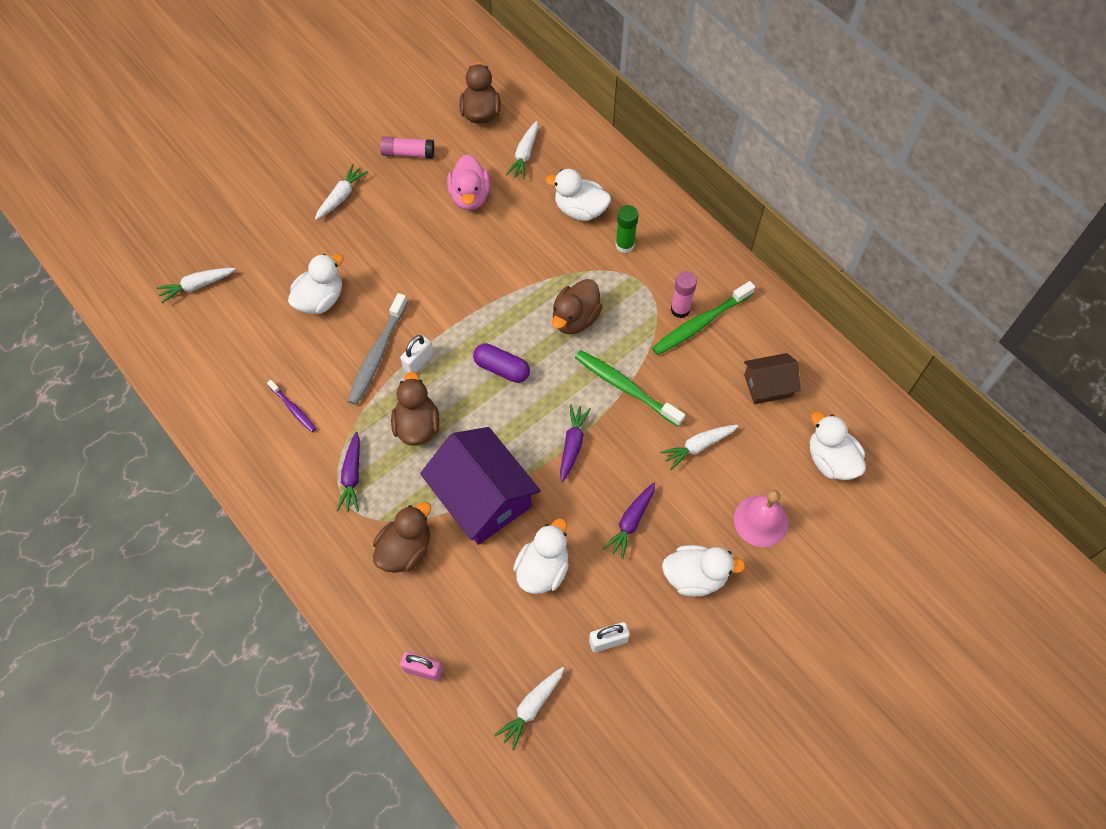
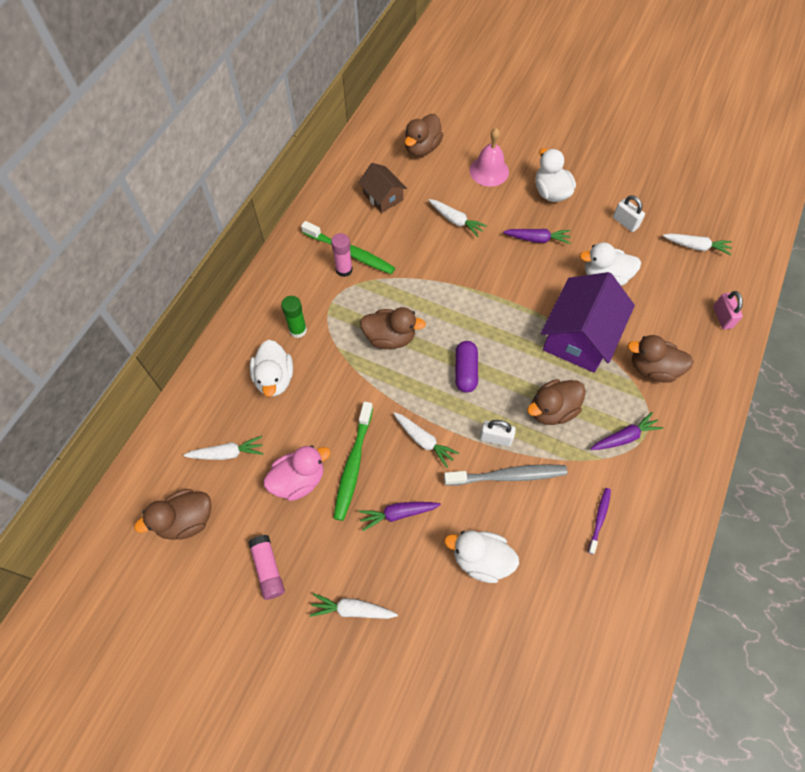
camera: 115 degrees left, 0 degrees up
white carrot [156,268,236,303] -> white carrot moved to [393,412,459,468]
purple carrot [560,404,591,482] -> purple carrot moved to [358,502,441,531]
green toothbrush [575,350,685,427] -> green toothbrush moved to [334,401,373,521]
white duck [810,412,866,480] -> brown duck [405,114,443,157]

